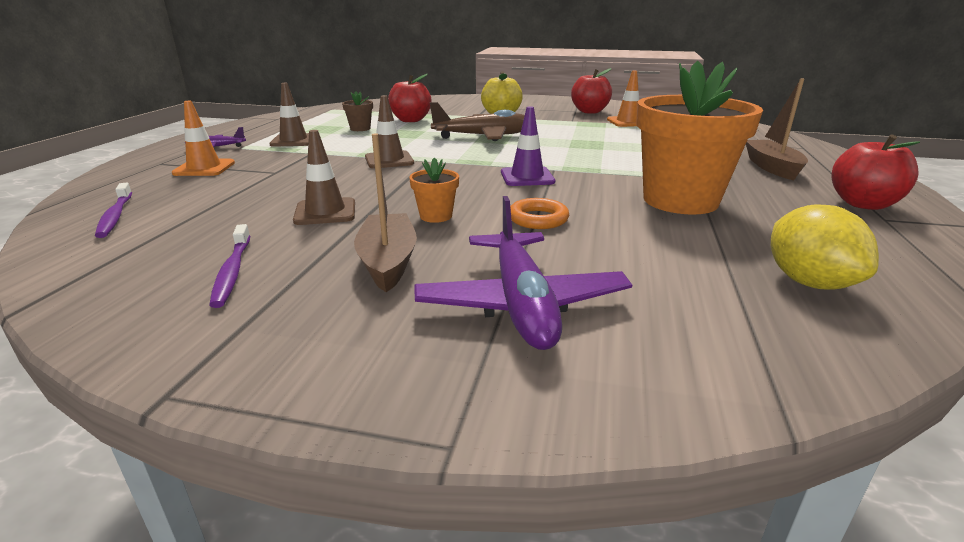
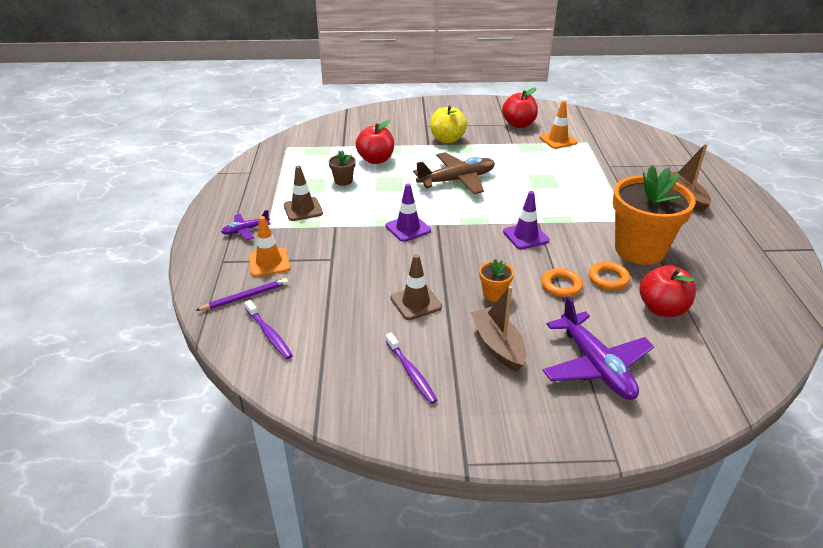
camera: 15 degrees left, 10 degrees up
brown traffic cone [365,95,414,168] -> purple traffic cone [386,183,431,242]
yellow lemon [771,205,879,290] -> none
red apple [832,134,920,210] -> red apple moved to [640,265,696,317]
none -> purple pencil [195,278,288,311]
none -> orange ring [589,262,630,290]

